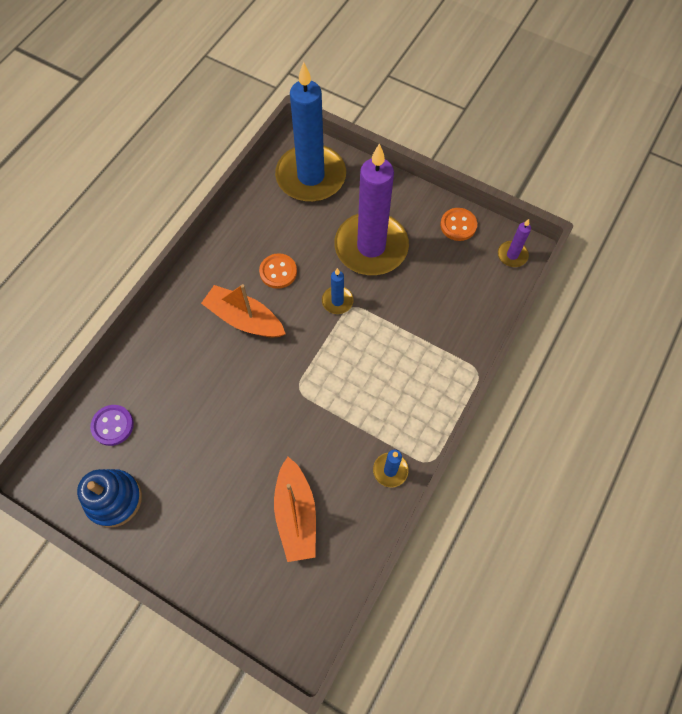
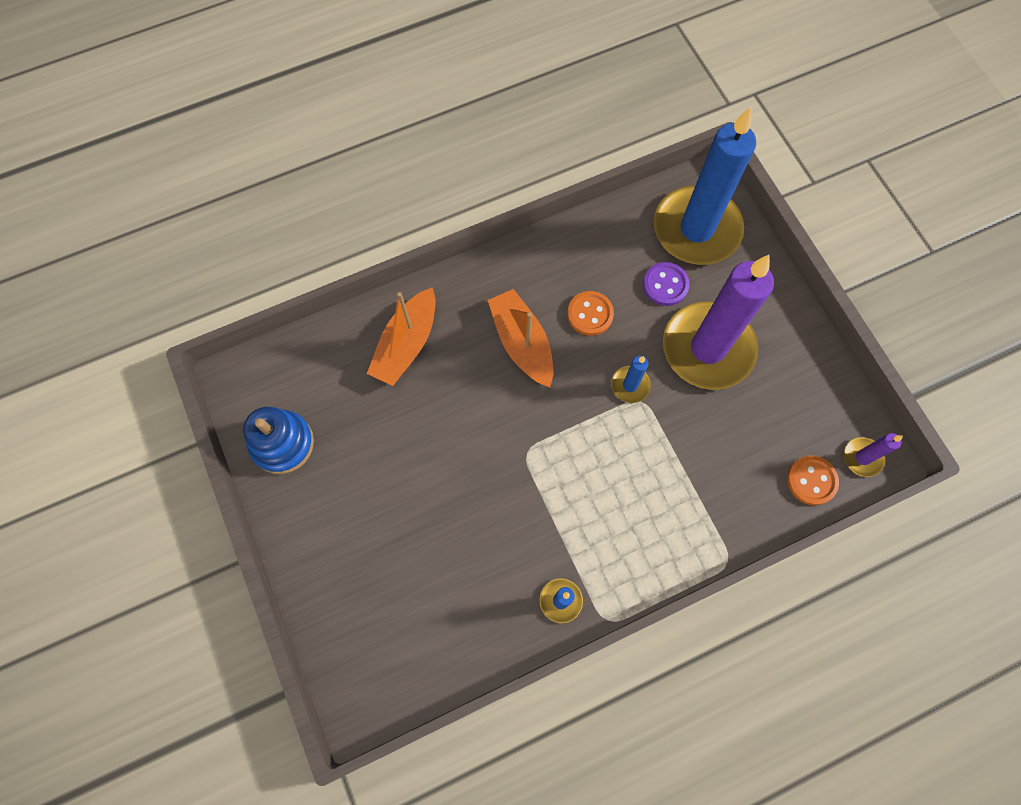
camera: 35 degrees right, 5 degrees up
purple button [90,405,134,446] -> purple button moved to [643,262,690,306]
orange boat [274,457,316,562] -> orange boat moved to [367,287,436,386]
orange button [440,208,477,241] -> orange button moved to [787,455,839,505]

